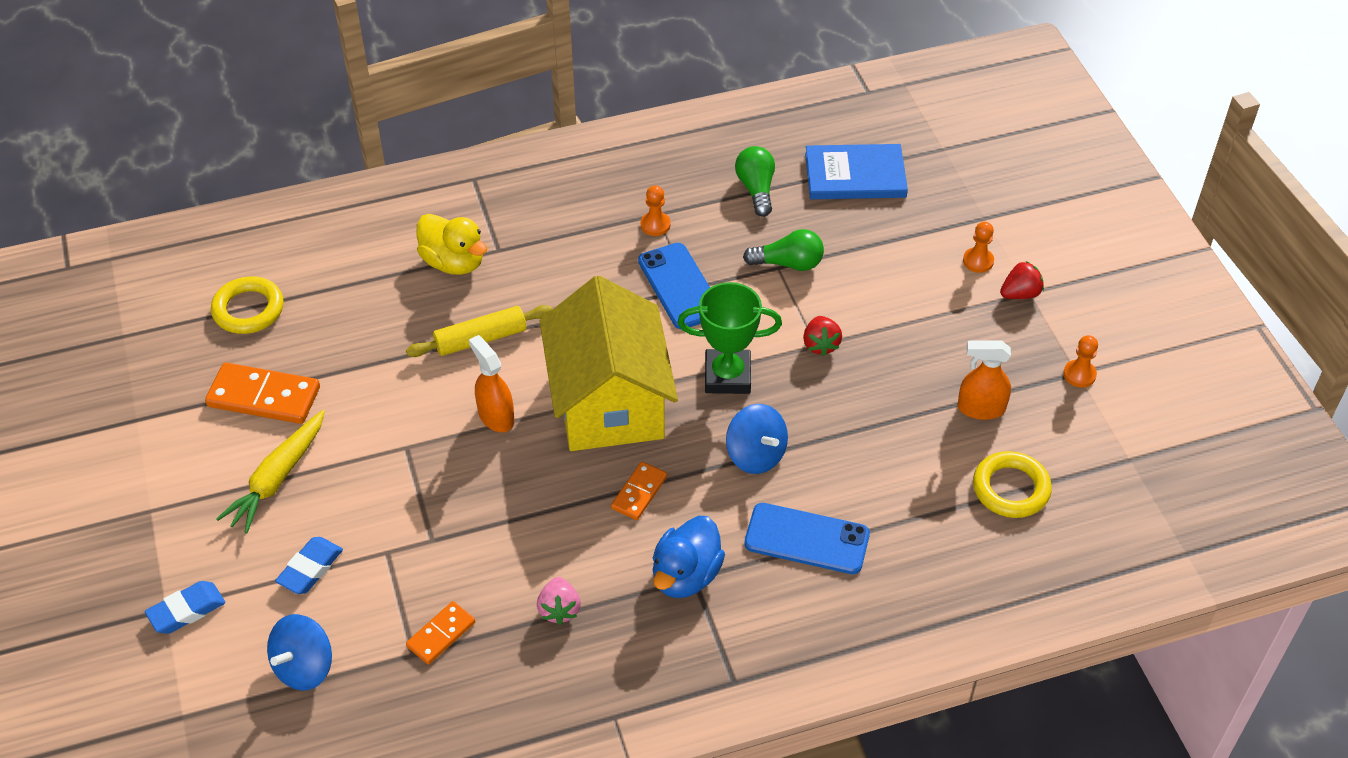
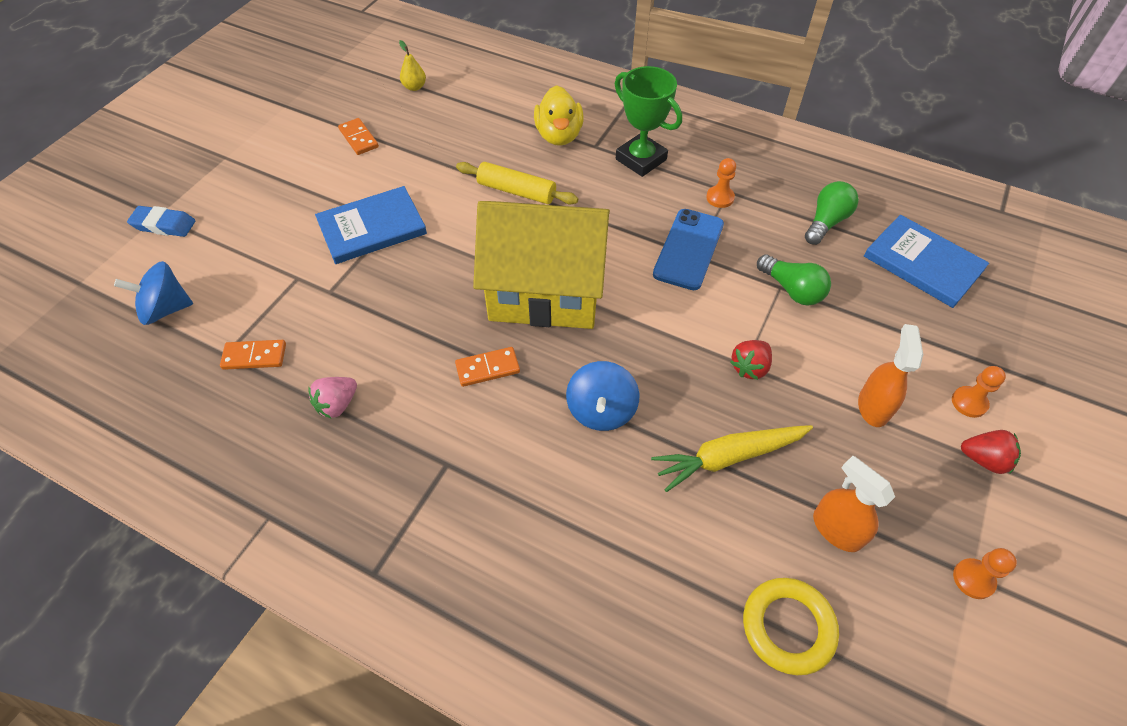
camera: 45 degrees right, 5 degrees up
orange domino [205,363,320,424] -> orange domino [338,118,379,155], size x0.58
yellow ring [211,276,284,334] -> yellow pear [399,40,426,91]
yellow carrot [216,410,325,534] -> yellow carrot moved to [651,425,813,492]
blue eraser [275,537,343,594] -> none
orange spray bottle [469,335,514,432] -> orange spray bottle moved to [858,324,923,427]
yellow house [540,276,678,451] -> yellow house turned 60 degrees clockwise [473,201,610,329]
blue duck [653,516,725,598] -> none
green trophy [678,282,782,394] -> green trophy moved to [615,66,682,177]
blue phone [744,503,870,574] -> none
none -> blue book [315,186,427,264]

